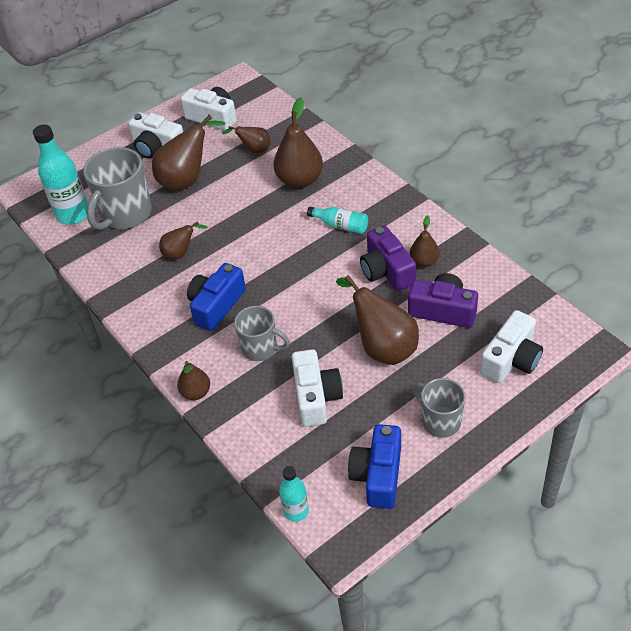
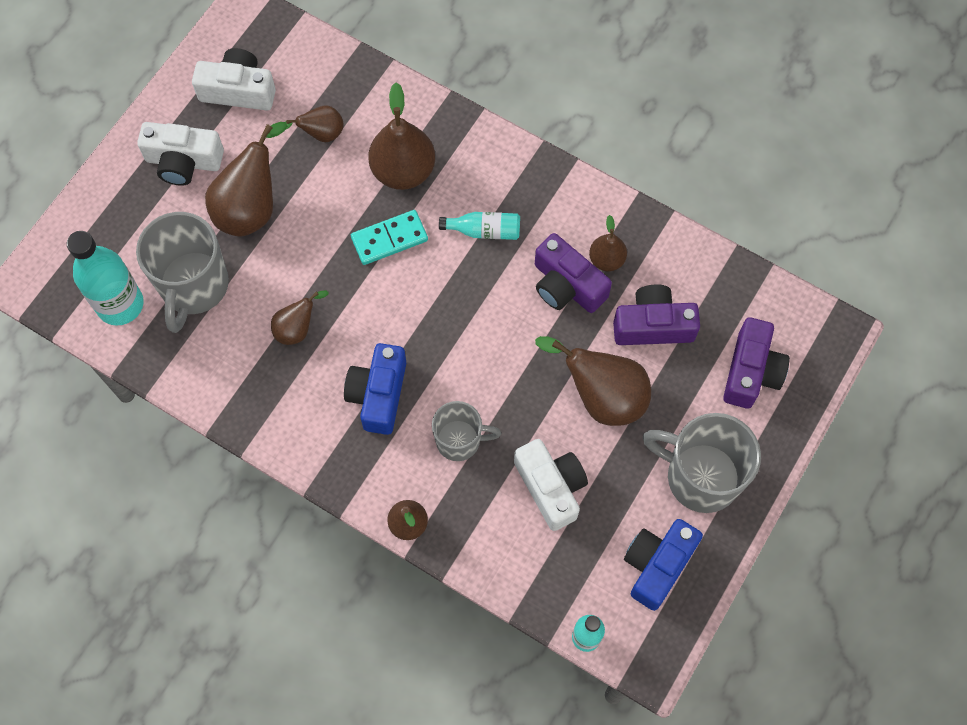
camera: 25 degrees left, 20 degrees up
blue camera [348,424,401,509] -> blue camera turned 45 degrees clockwise [624,519,703,611]
grey mug [413,378,466,438] -> grey mug [642,413,761,513], size x1.65
white camera [480,310,543,383] -> purple camera [723,317,790,409]
none -> turquoise domino [351,210,428,265]

